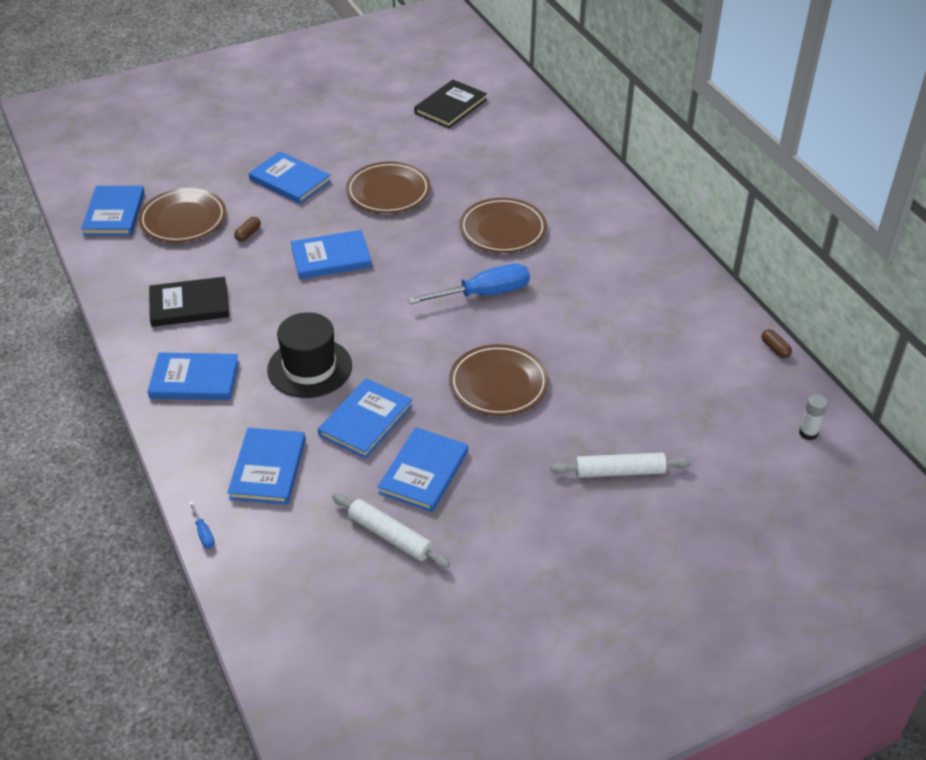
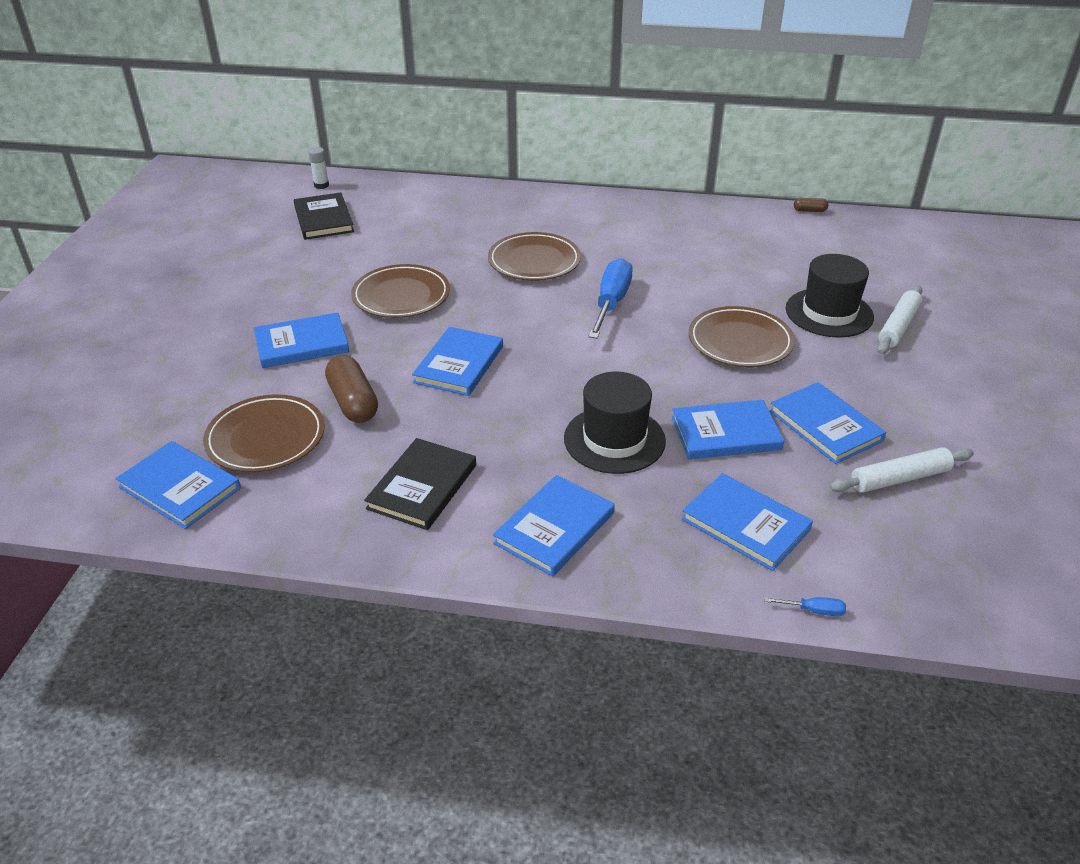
camera: 55 degrees left, 5 degrees down
brown capsule [234,217,261,242] -> brown capsule [325,355,378,423], size x2.06
blue book [318,378,413,459] -> blue book turned 75 degrees counterclockwise [672,400,784,459]
white glue stick [799,394,828,440] -> white glue stick moved to [308,147,329,189]
none -> black hat [786,254,874,337]

